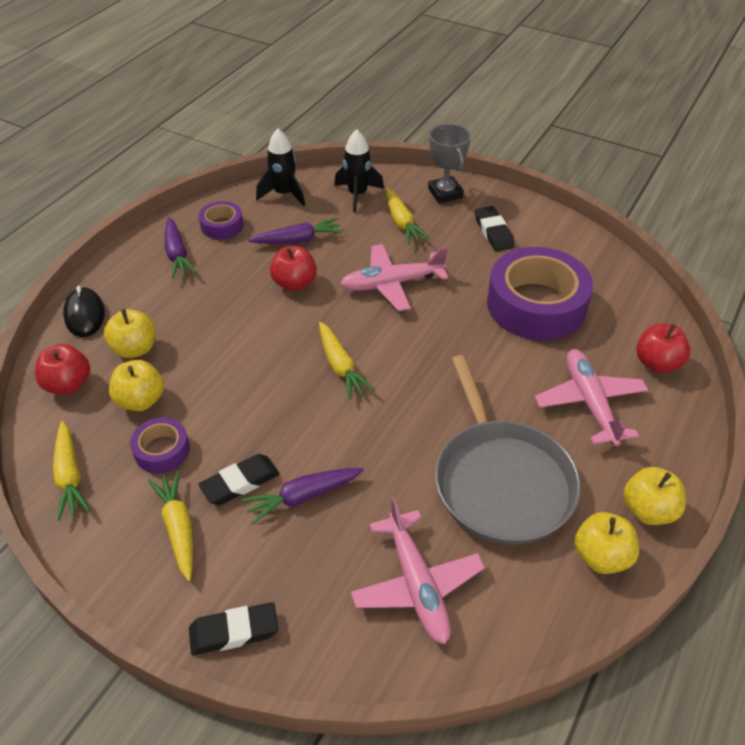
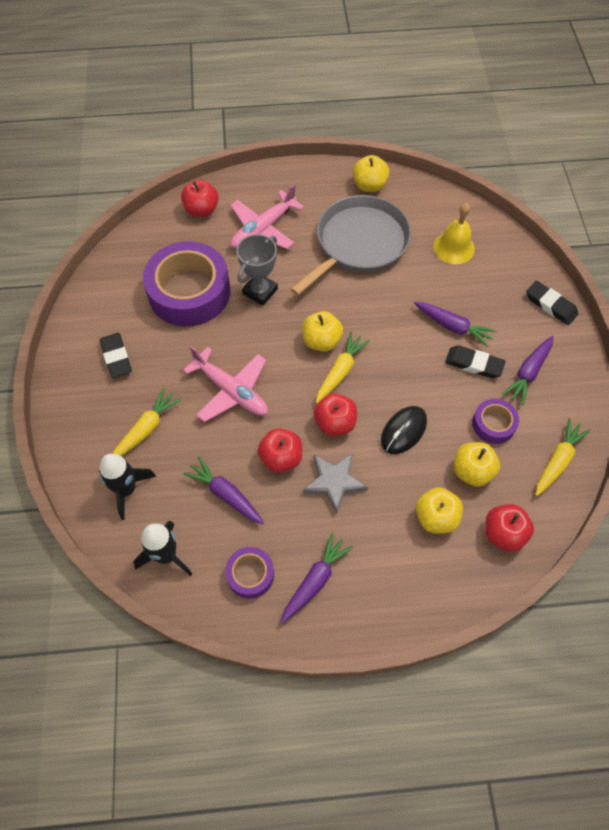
camera: 125 degrees left, 15 degrees up
black mouse [63,286,105,337] -> black mouse moved to [381,406,427,454]
yellow carrot [148,470,193,581] -> purple carrot [502,336,554,405]
pink plane [351,497,485,644] -> yellow bell [433,203,475,264]
grey trophy [428,124,471,203] -> grey trophy moved to [236,234,278,306]
black eraser [475,206,514,251] -> black eraser turned 60 degrees counterclockwise [100,333,132,378]
yellow apple [624,467,686,525] -> yellow apple moved to [302,311,343,351]
none -> grey star [303,453,368,514]
none -> red apple [313,393,357,436]

